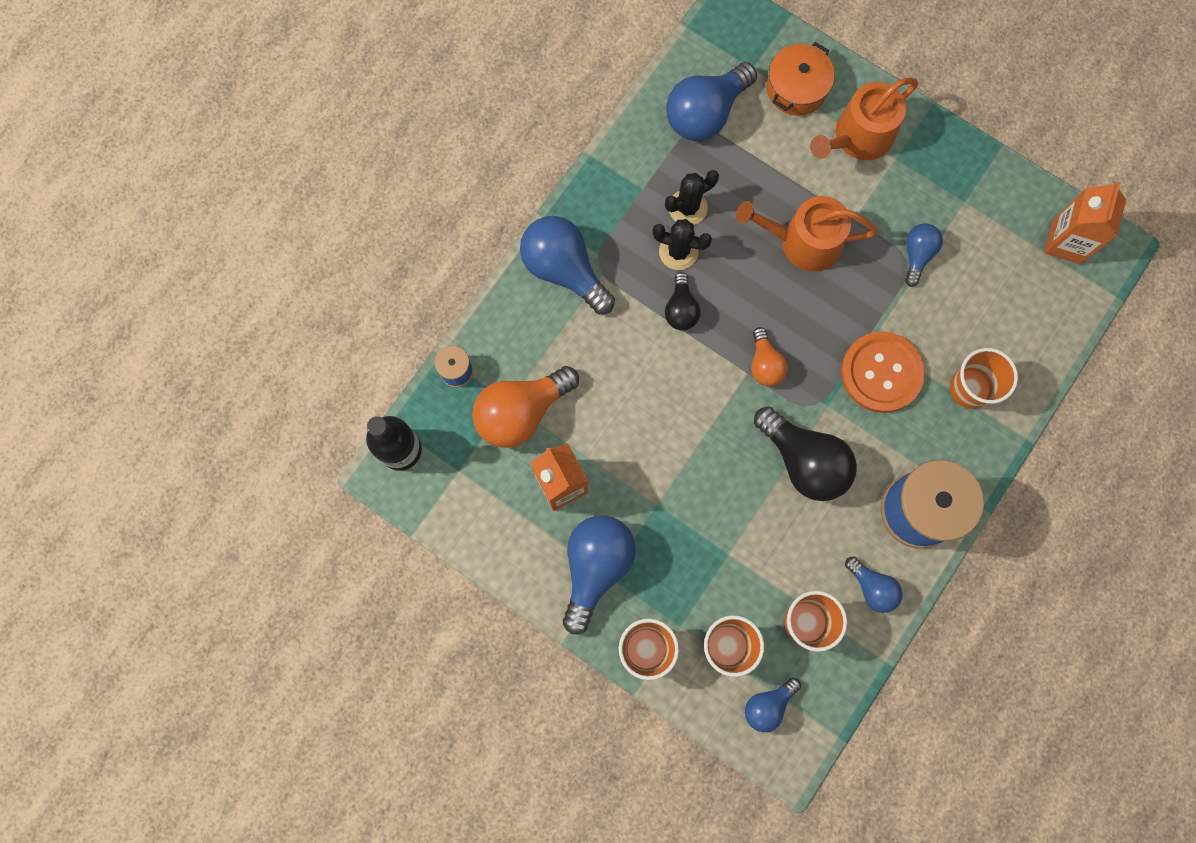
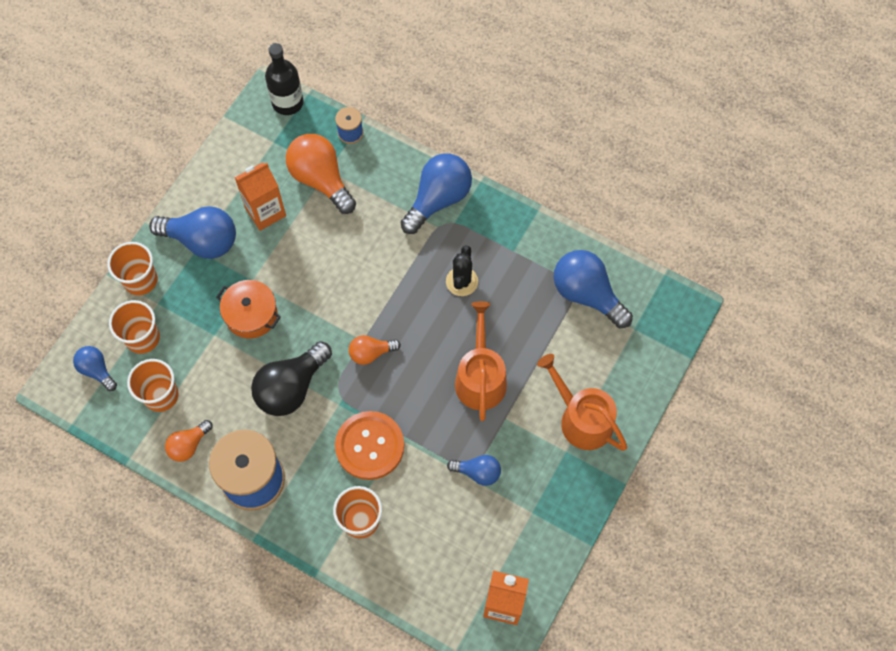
camera: 85 degrees right, 10 degrees down
black cactus [665,170,719,225] -> none
black light bulb [665,272,700,330] -> none
orange pot [767,42,835,116] -> orange pot moved to [216,280,281,339]
blue light bulb [845,557,903,613] -> orange light bulb [165,420,213,462]

